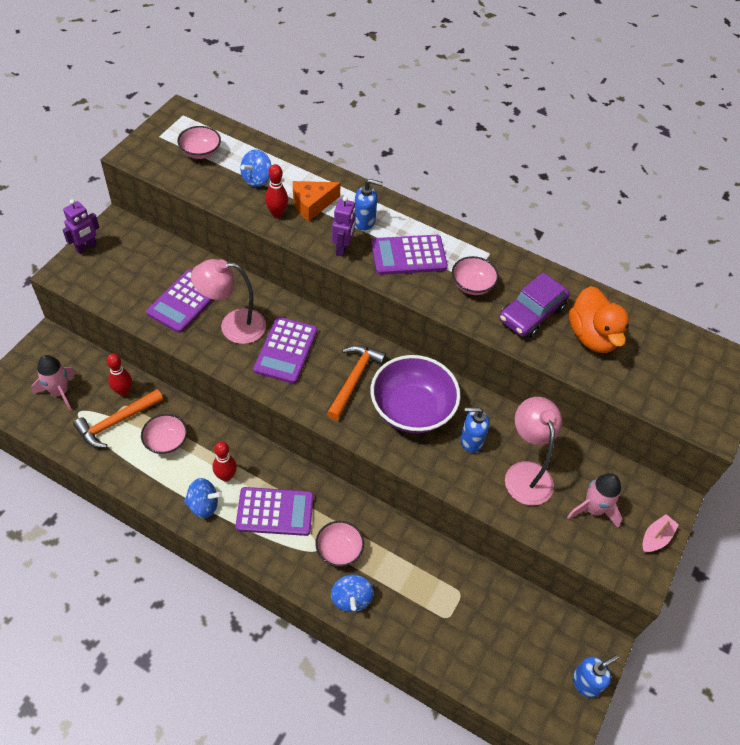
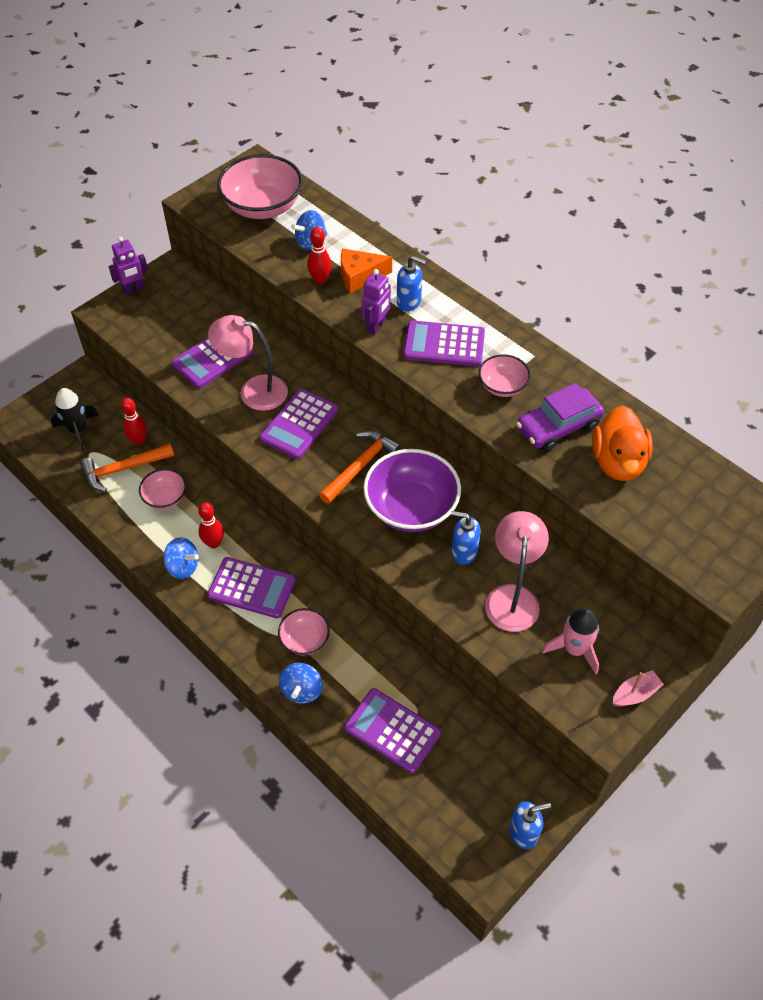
camera: 20 degrees right, 0 degrees up
pink rocket [32,355,76,411] -> black rocket [51,388,99,450]
pink bowl [177,126,221,159] -> pink bowl [217,154,303,219], size x1.87
none -> purple calculator [344,688,441,773]

